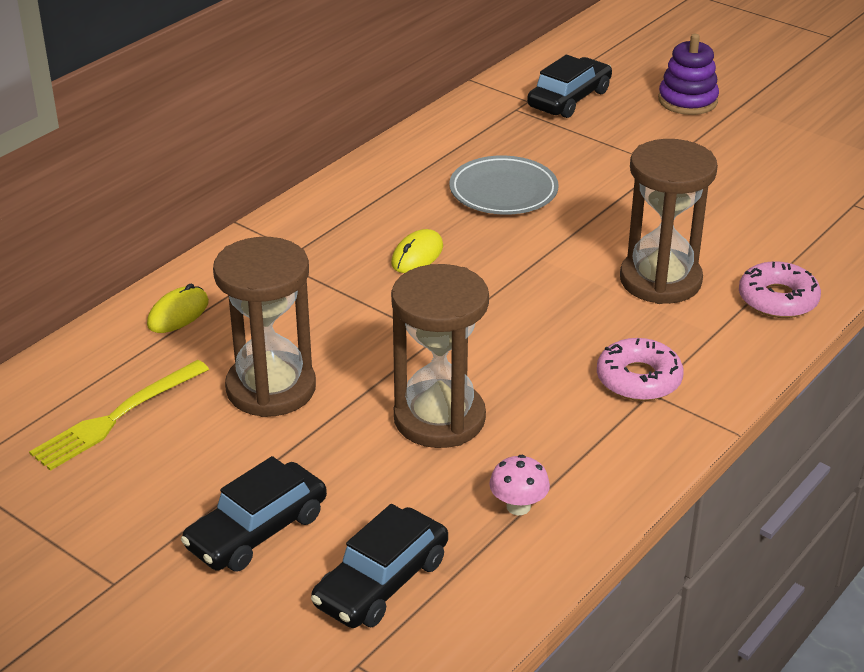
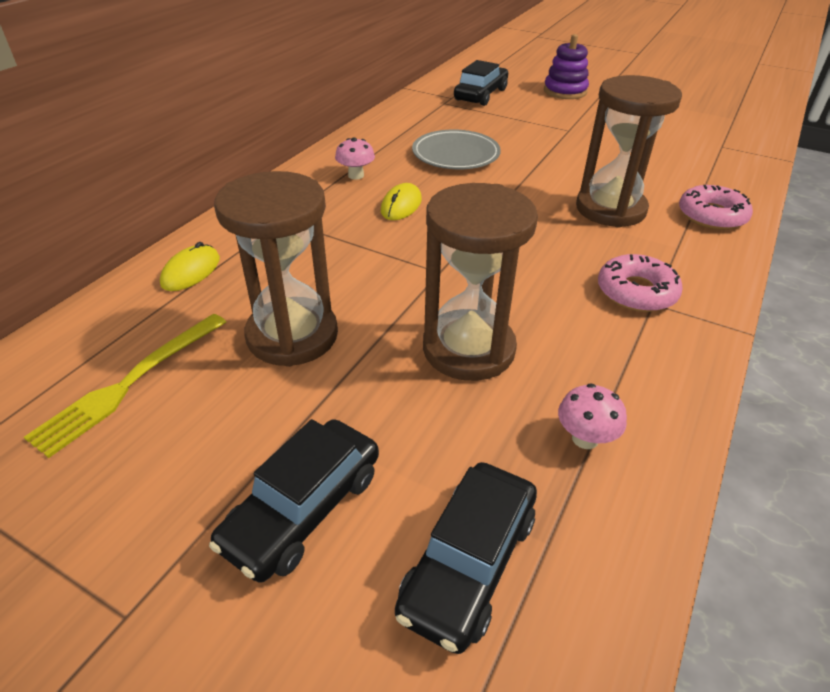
camera: 10 degrees left, 5 degrees up
none -> pink mushroom [335,138,375,180]

